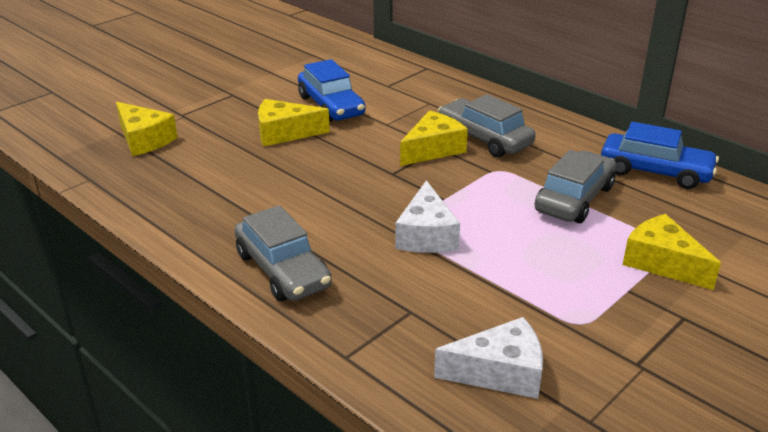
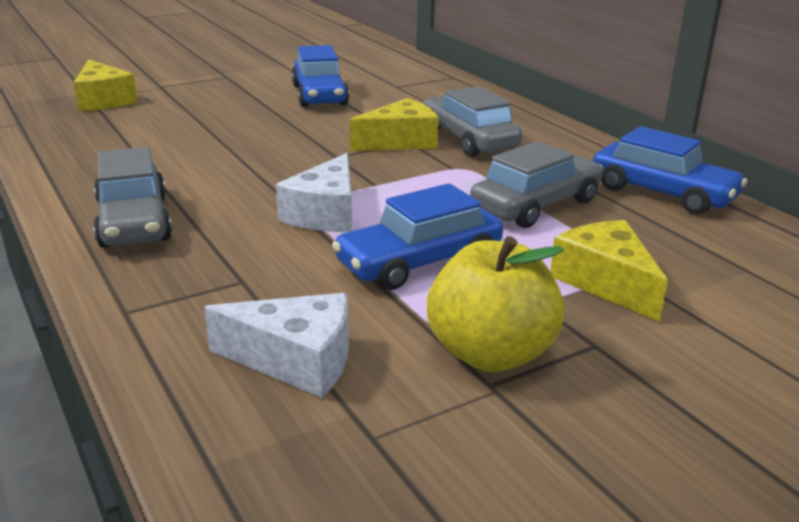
camera: 15 degrees right, 5 degrees down
yellow cheese [258,99,330,146] -> none
none -> blue car [332,183,503,290]
none -> yellow apple [427,236,565,372]

